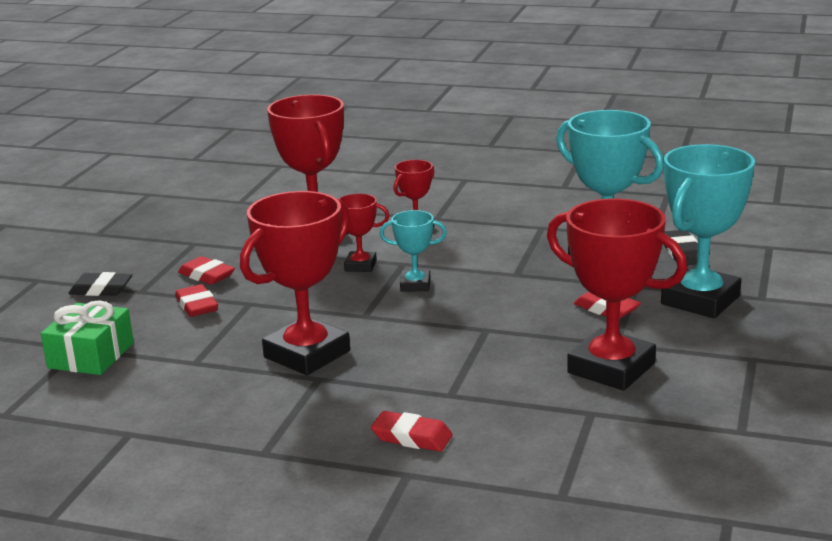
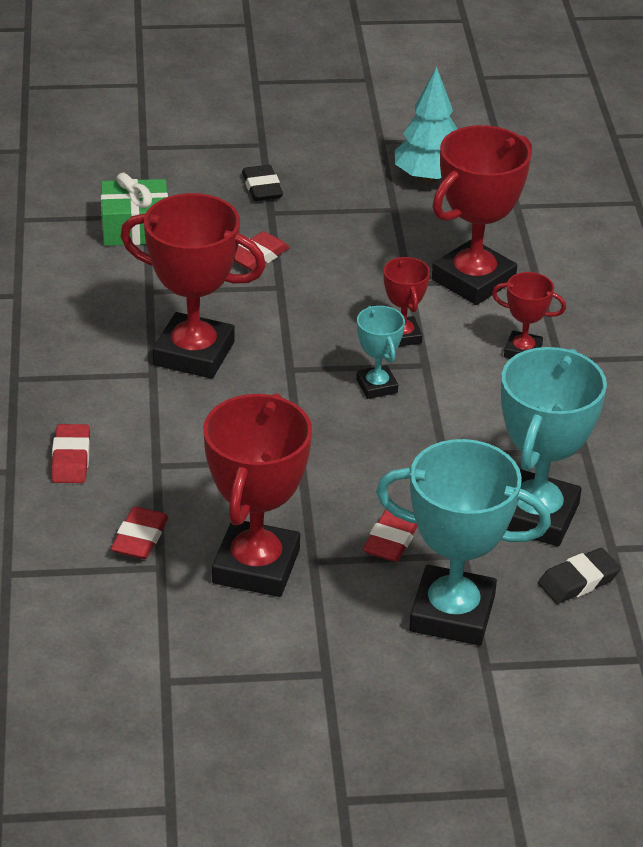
camera: 65 degrees right, 15 degrees up
red eraser [178,256,235,285] -> red eraser moved to [111,507,168,559]
none -> turquoise tree [395,67,457,183]

